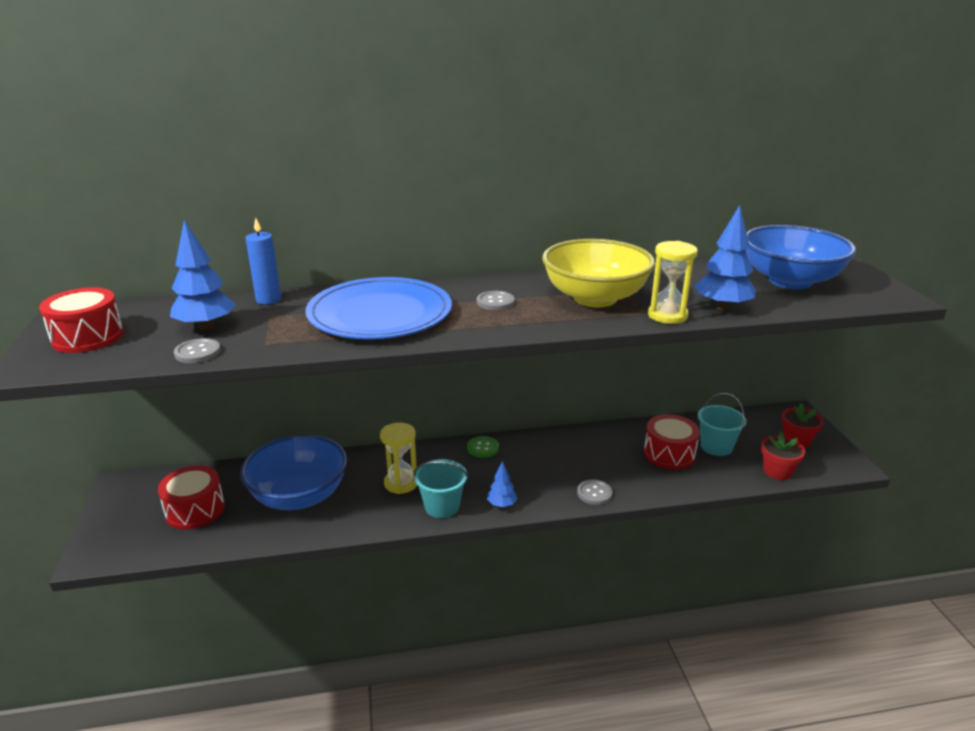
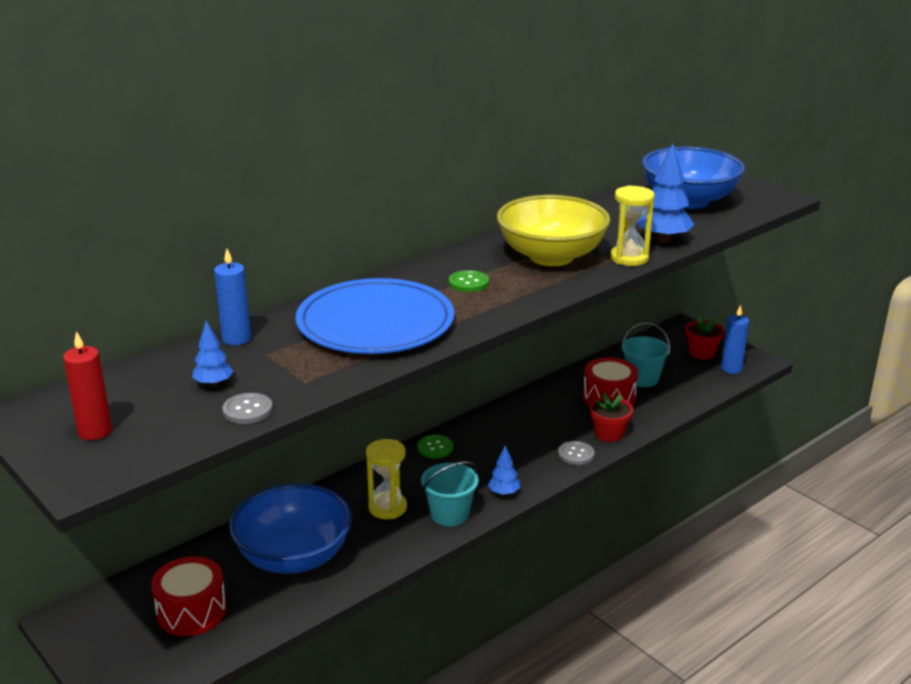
camera: 30 degrees left, 0 degrees up
red drum [39,287,124,353] -> red candle [63,331,112,440]
blue tree [170,220,236,330] -> blue tree [192,321,233,387], size x0.56
grey button [477,291,515,310] -> green button [449,270,489,292]
red flower pot [761,432,805,480] -> red flower pot moved to [590,392,633,442]
none -> blue candle [721,305,749,374]

